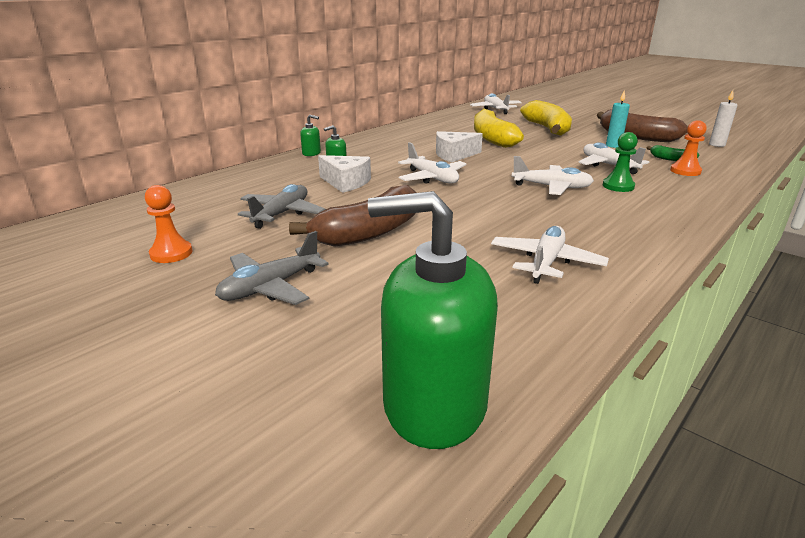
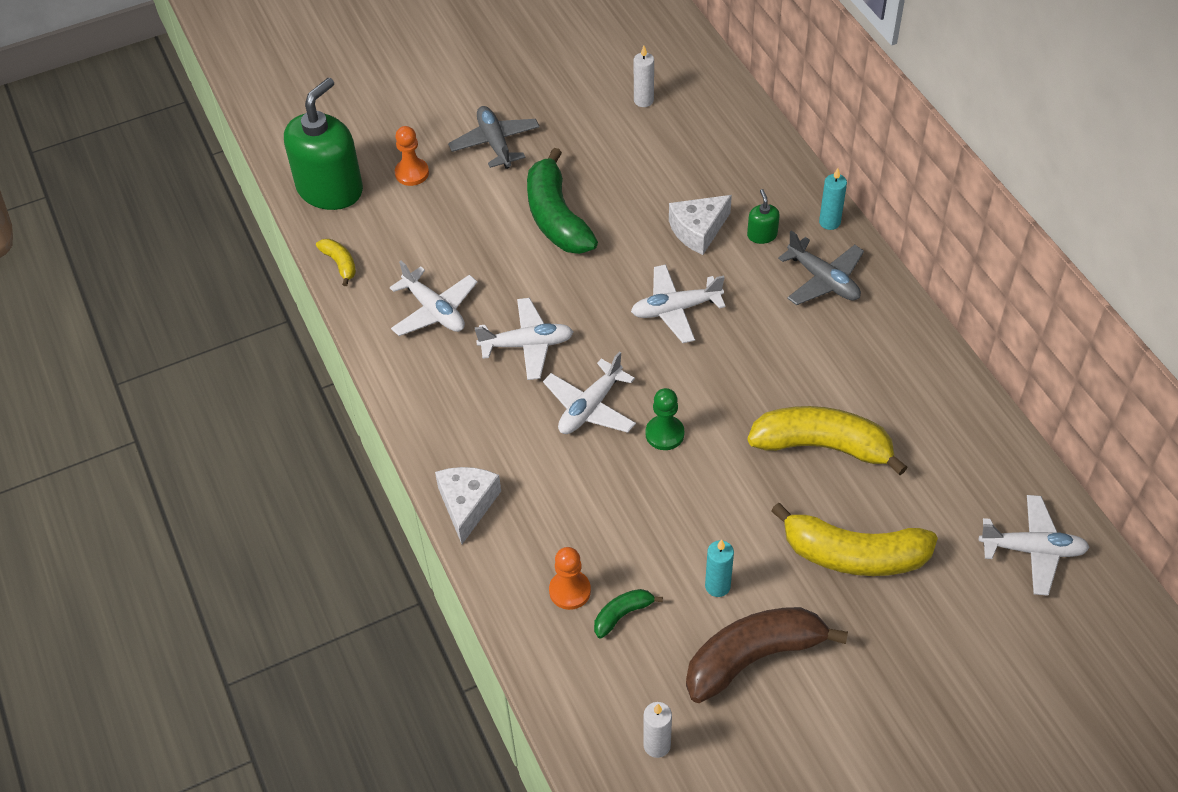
camera: 115 degrees right, 25 degrees up
orange pawn [145,185,192,263] -> orange pawn moved to [395,126,429,186]
grey plane [238,184,326,229] -> grey plane moved to [778,230,864,305]
brown banana [289,185,417,247] -> green banana [527,148,598,254]
green soap dispenser [300,115,321,156] -> turquoise candle [819,168,847,230]
white cheese [436,131,483,162] -> white cheese moved to [435,467,501,544]
white plane [578,142,649,174] -> white plane moved to [474,298,573,380]
green pawn [603,132,638,192] -> green pawn moved to [645,388,684,450]
none -> yellow banana [316,239,356,286]
none -> white candle [634,46,654,107]

